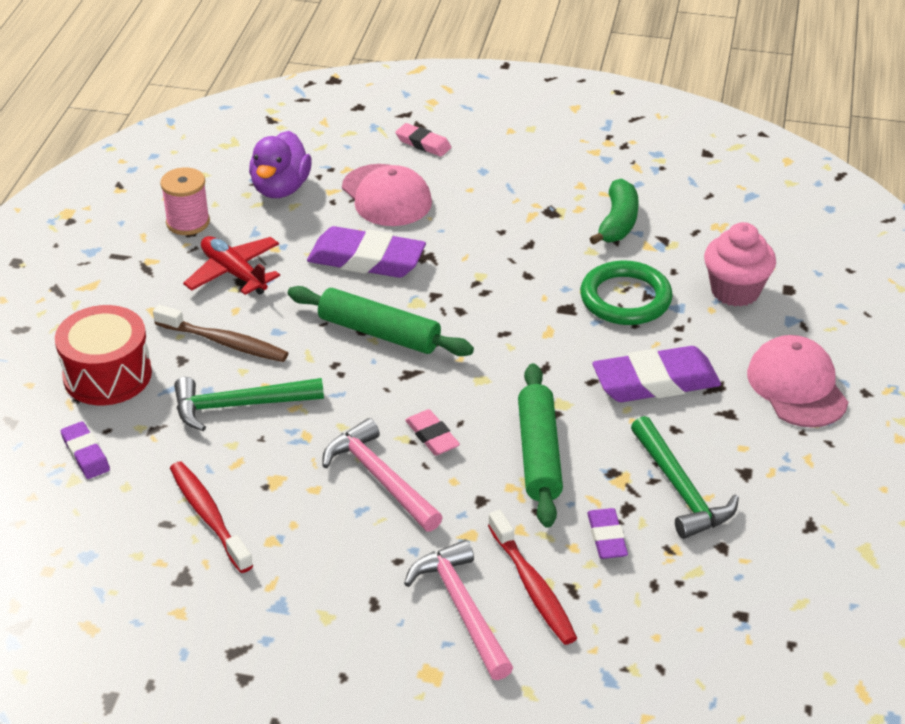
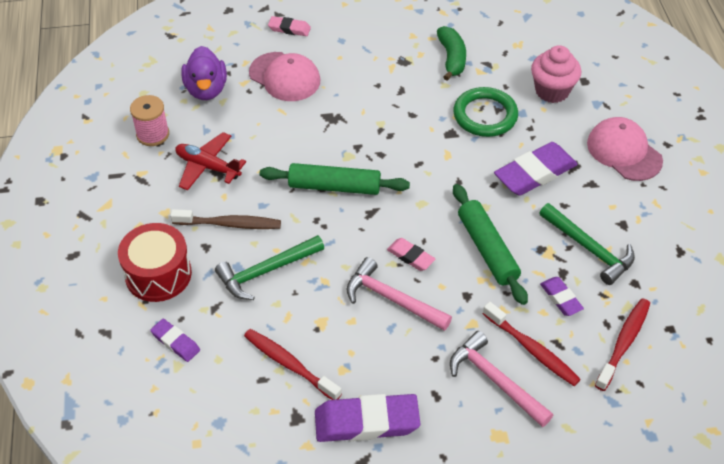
camera: 20 degrees left, 10 degrees up
purple eraser [307,226,426,278] -> purple eraser moved to [315,394,420,442]
none -> red toothbrush [595,298,650,391]

